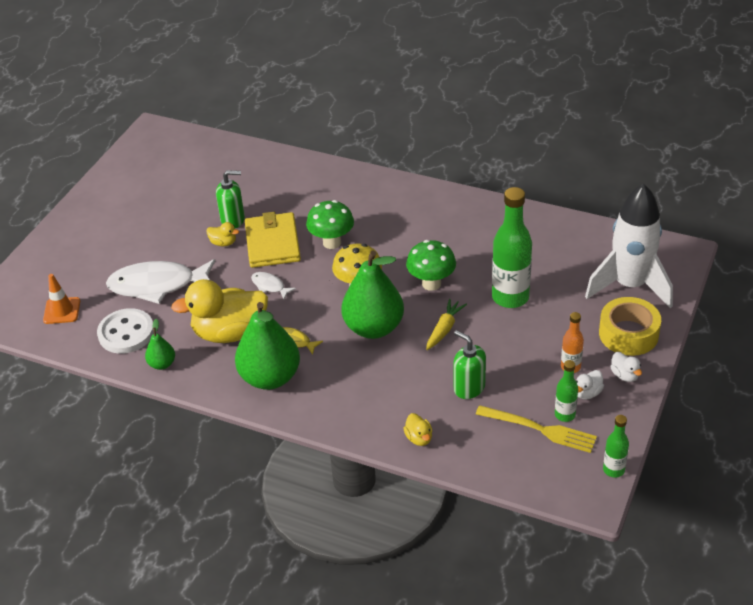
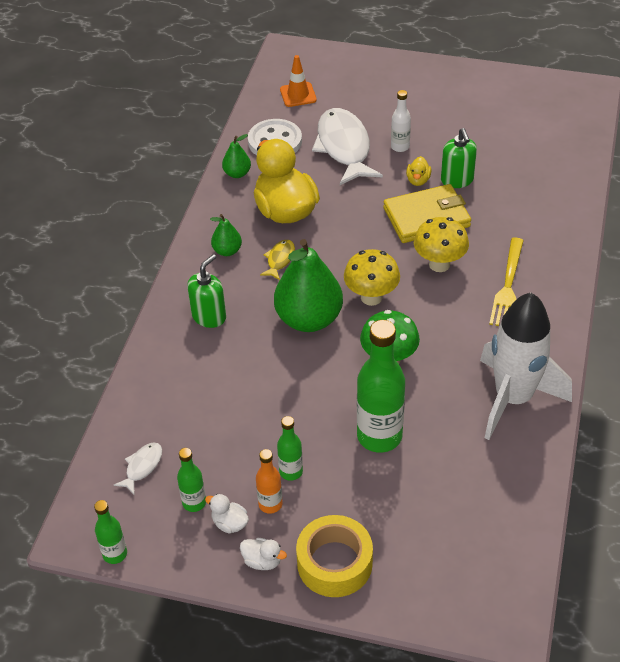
camera: 80 degrees right, 5 degrees up
green pear [235,302,300,390] -> green pear [210,214,242,256], size x0.47
white fish [251,272,296,299] -> white fish moved to [114,442,162,494]
green mushroom [306,200,354,249] -> yellow mushroom [414,217,469,272]
yellow duck [404,413,432,446] -> none
yellow carrot [426,299,467,350] -> none
green soap dispenser [454,330,486,399] -> green soap dispenser moved to [187,254,226,328]
yellow fork [476,405,597,453] -> yellow fork moved to [489,238,524,326]
white rocket [585,184,673,308] -> white rocket moved to [480,293,572,440]
white duck [610,352,642,382] -> white duck turned 120 degrees counterclockwise [240,538,287,570]
none -> green bottle [277,416,303,481]
none -> white bottle [391,90,411,152]

